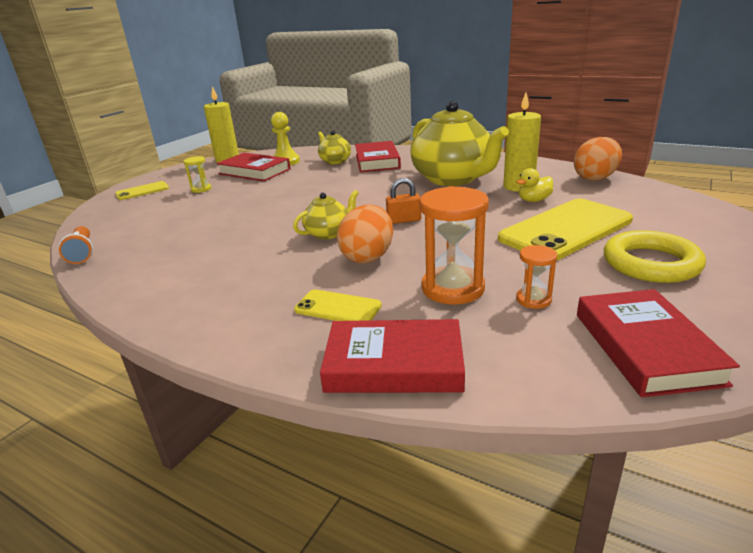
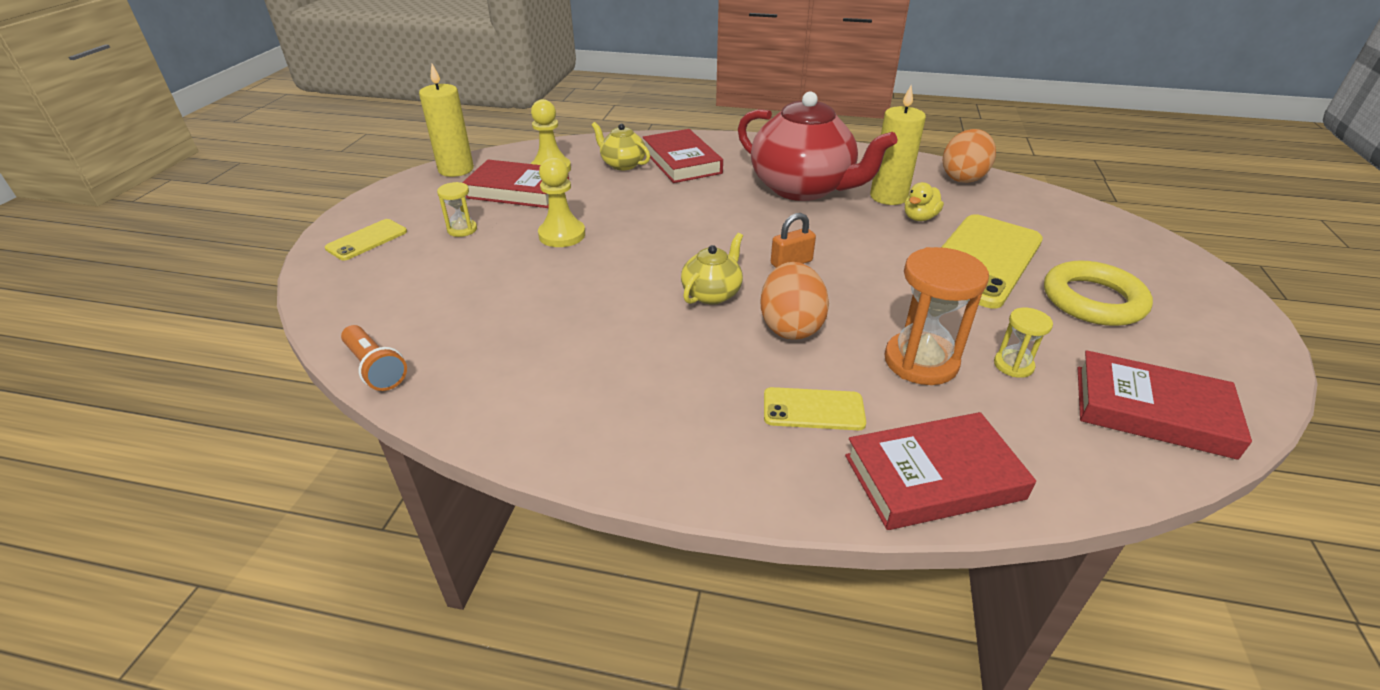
camera: 20 degrees left, 10 degrees up
yellow teapot [410,101,509,186] -> red teapot [738,91,898,201]
orange hourglass [516,245,557,309] -> yellow hourglass [994,308,1053,378]
red book [577,289,740,397] -> red book turned 45 degrees counterclockwise [1078,350,1252,460]
none -> yellow pawn [538,157,585,247]

